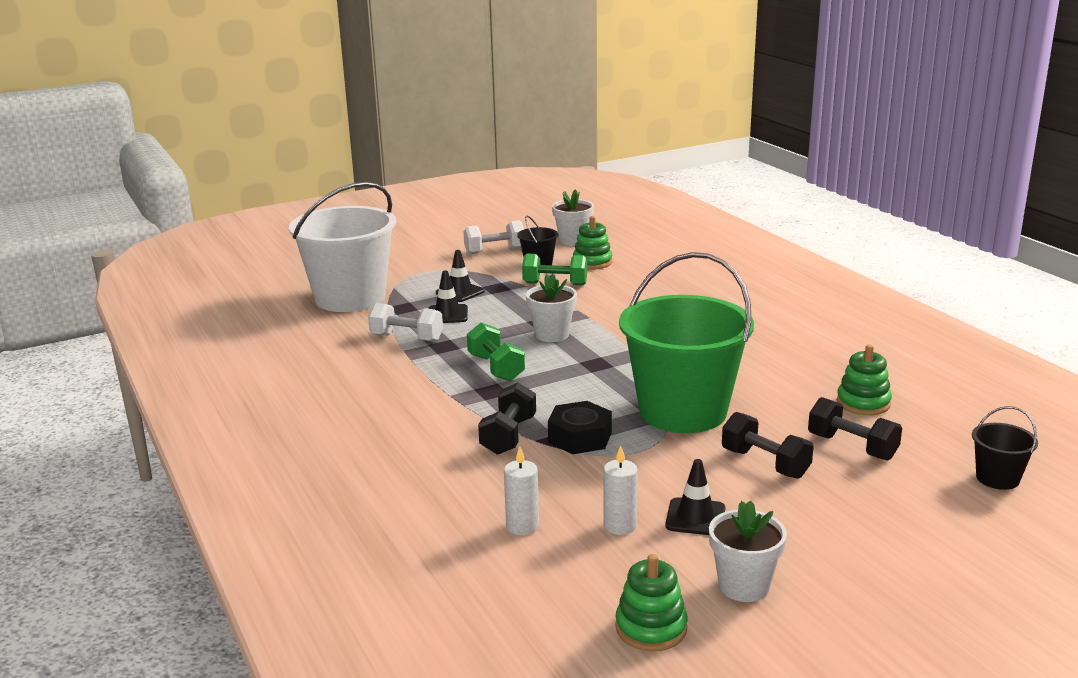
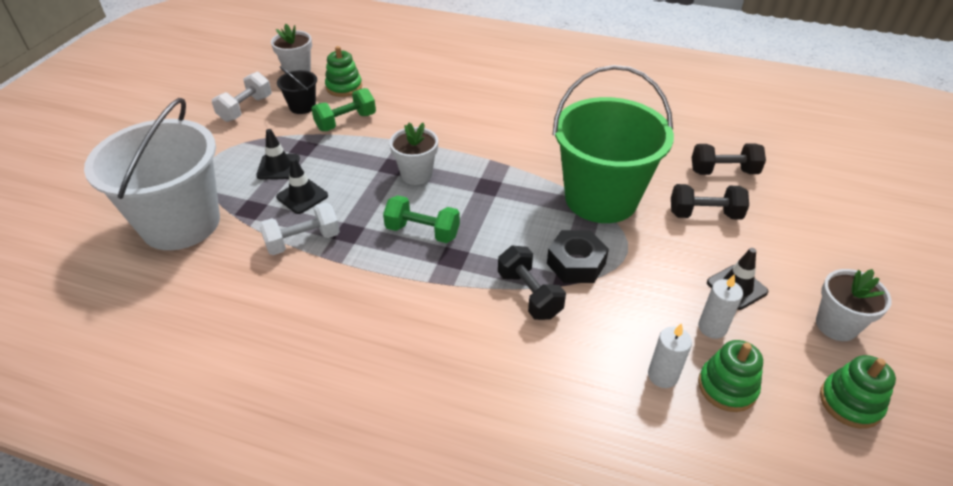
camera: 45 degrees left, 20 degrees up
green stacking toy [837,344,892,415] -> green stacking toy moved to [698,340,763,412]
black bucket [972,406,1038,490] -> none

